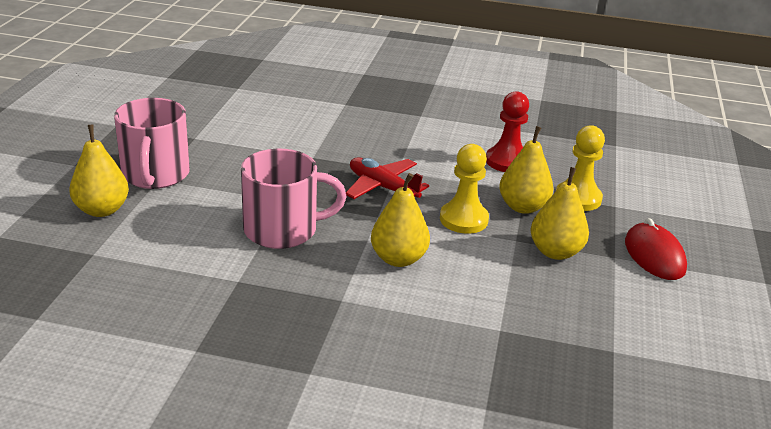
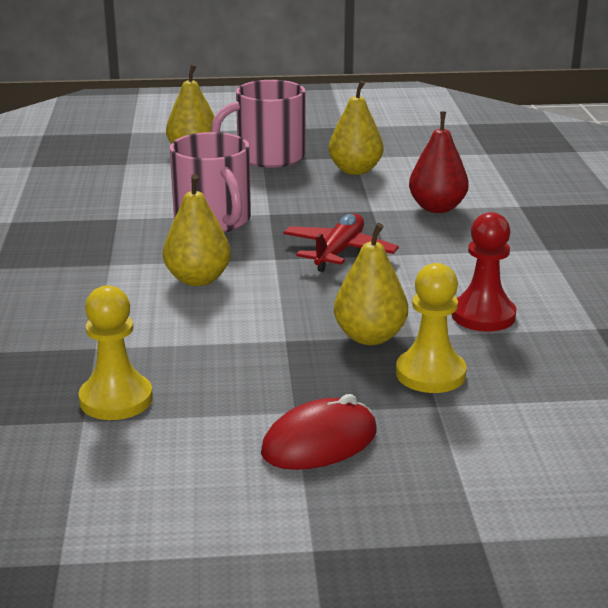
camera: 75 degrees right, 5 degrees down
yellow pawn [440,144,489,234] -> yellow pawn moved to [79,285,153,420]
yellow pear [530,167,589,260] -> yellow pear moved to [329,81,383,175]
none -> red pear [409,111,469,213]

